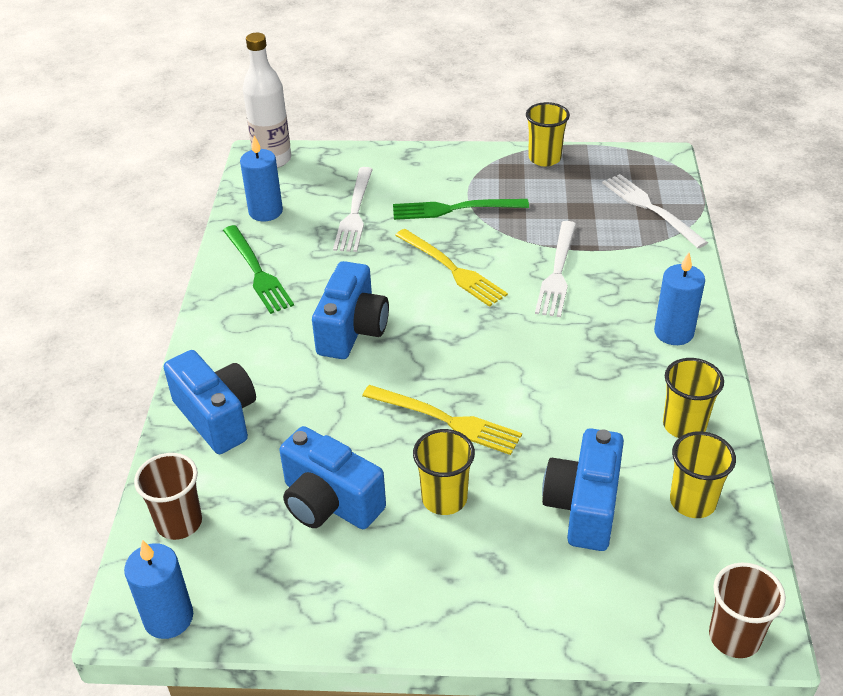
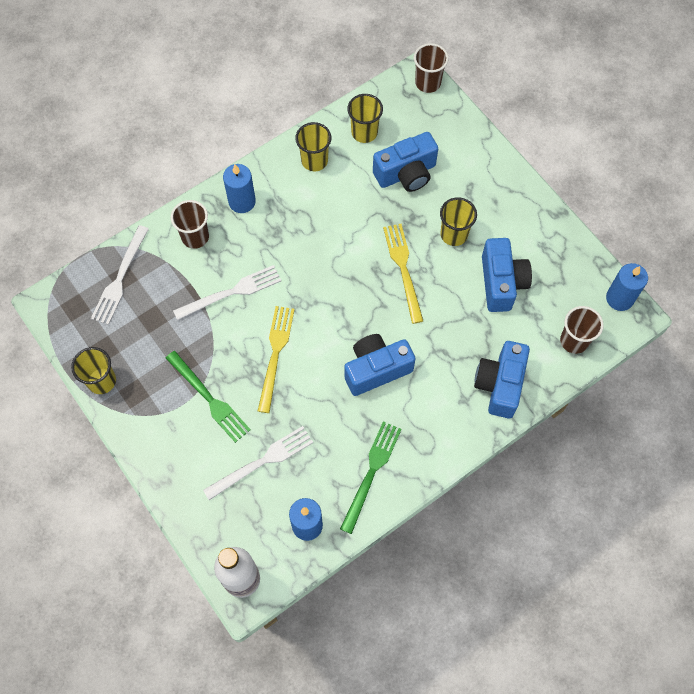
camera: 130 degrees left, 25 degrees up
none -> brown cup [171,200,209,249]

